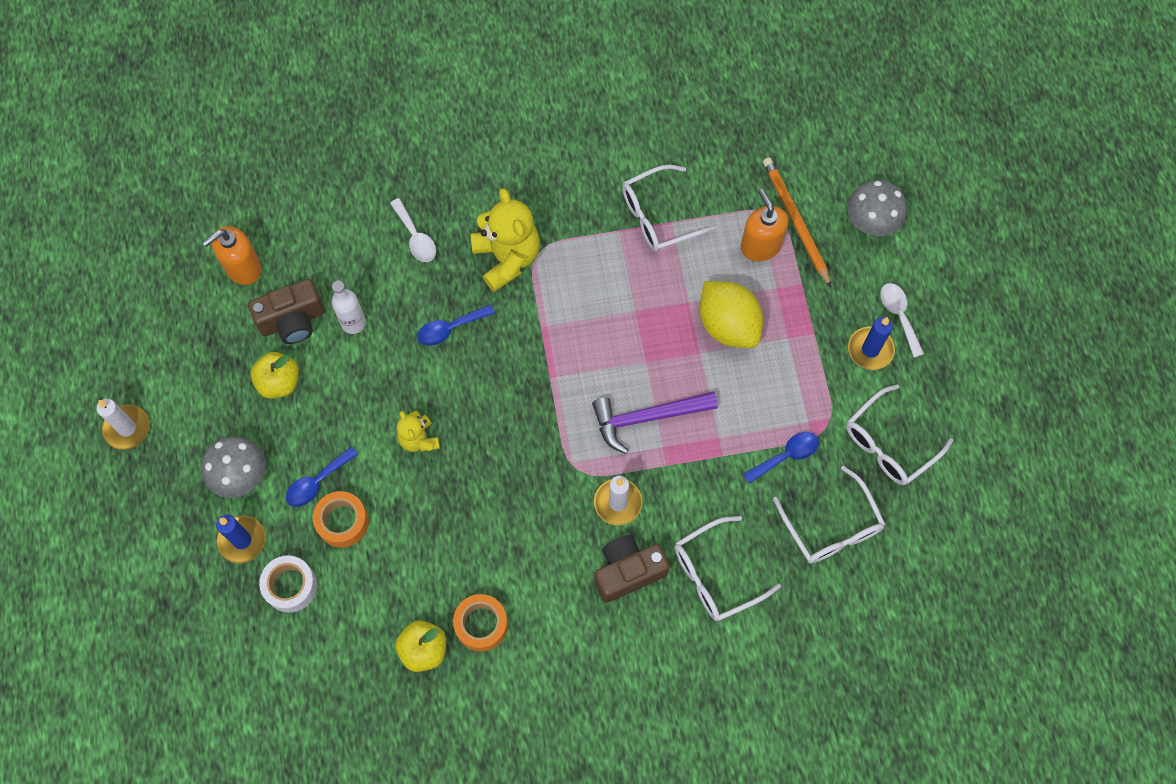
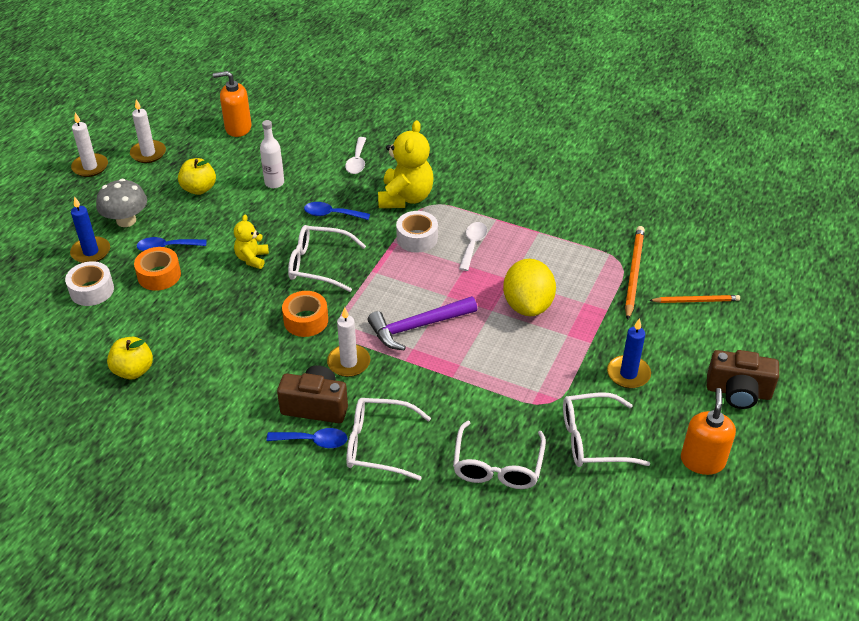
camera: 35 degrees right, 25 degrees down
brown camera [248,279,325,344] -> brown camera moved to [707,350,779,409]
orange tape [453,594,508,652] -> orange tape moved to [282,291,328,337]
purple hammer [592,391,718,454] -> purple hammer turned 45 degrees counterclockwise [368,296,477,350]
white glasses [622,165,718,251] -> white glasses moved to [288,225,366,292]
orange soap dispenser [741,189,789,261] -> orange soap dispenser moved to [681,388,736,475]
blue spoon [743,432,819,484] -> blue spoon moved to [266,428,347,448]
grey mushroom [847,180,907,236] -> orange pencil [649,295,740,303]
white spoon [880,283,924,358] -> white spoon moved to [459,222,487,271]
none -> white candle [130,99,166,163]
none -> white tape [396,211,438,253]

